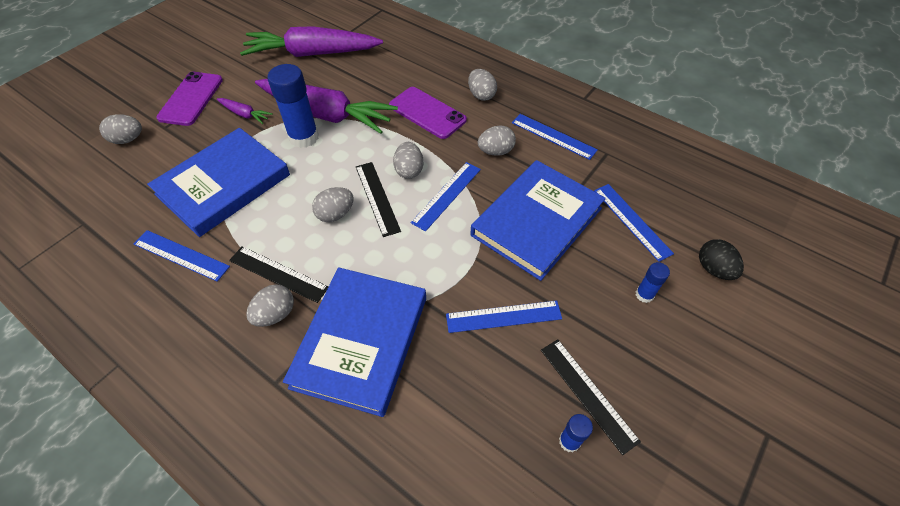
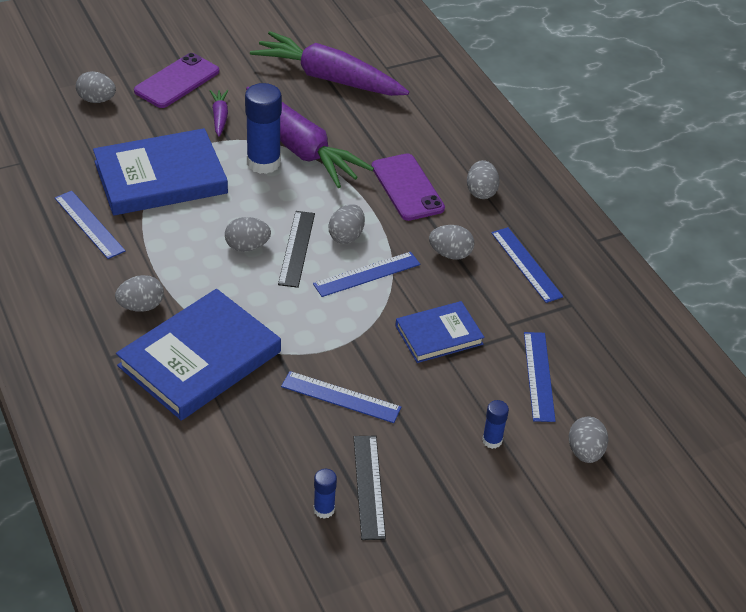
camera: 25 degrees right, 10 degrees down
purple carrot [217,98,273,124] -> purple carrot turned 150 degrees counterclockwise [210,90,229,136]
black ruler [229,247,329,303] -> none
blue book [471,160,606,281] -> blue book [395,301,485,363], size x0.57
black egg [699,239,744,280] -> grey egg [569,417,608,463]

